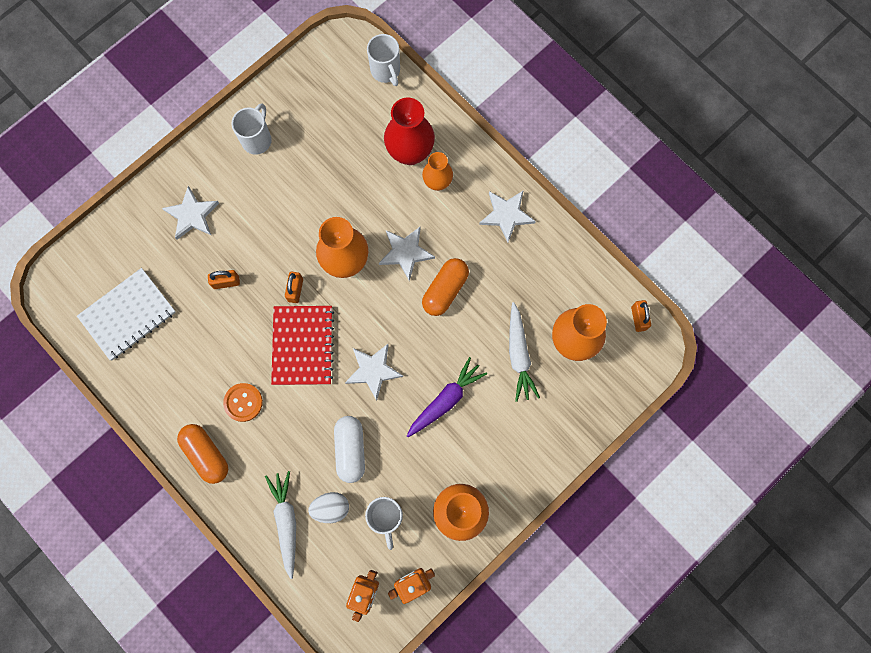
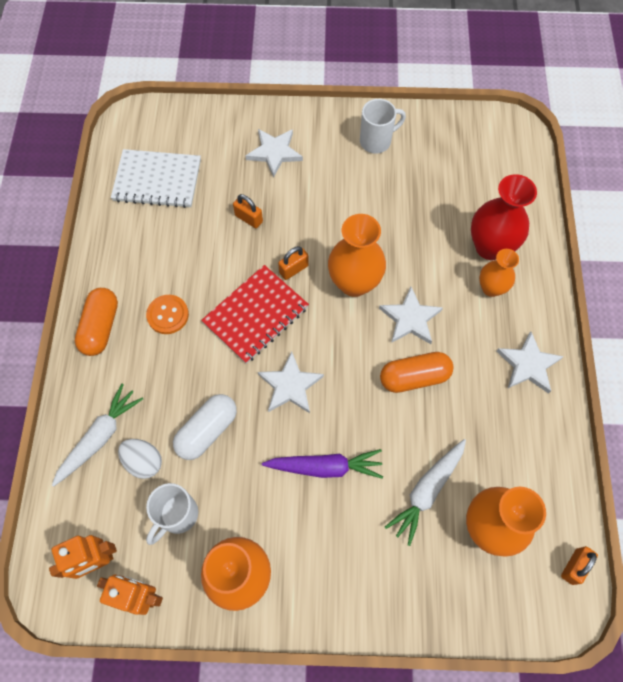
camera: 45 degrees right, 10 degrees down
white mug [367,34,400,86] -> none

